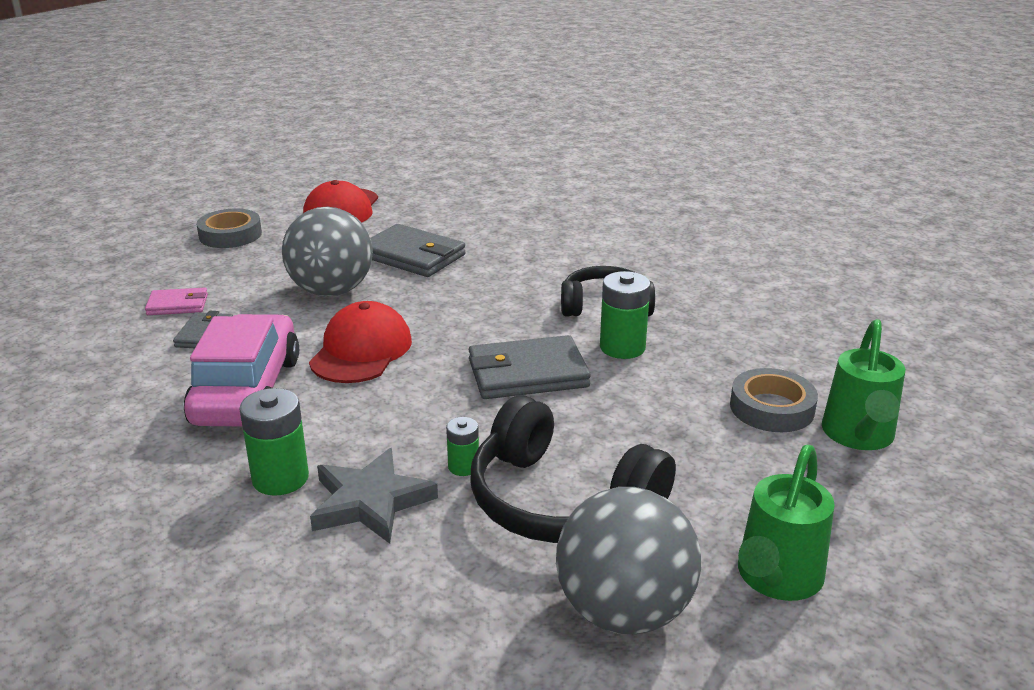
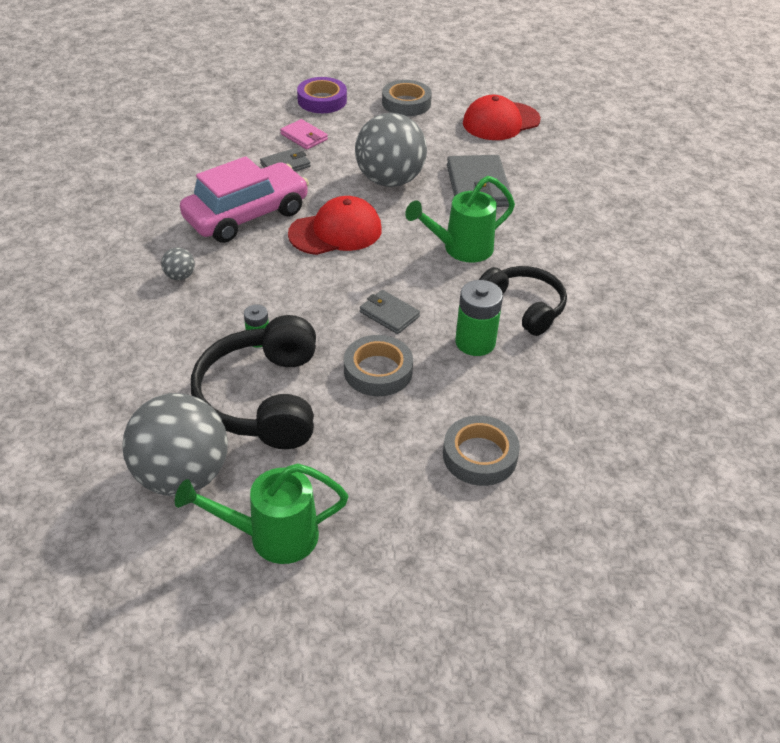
camera: 50 degrees right, 15 degrees up
green battery [240,388,309,496] -> grey ball [161,247,195,280]
grey star [310,448,438,544] -> none
grey wallet [469,335,591,399] -> grey wallet [360,290,420,334], size x0.56
green watering can [822,319,905,450] -> green watering can moved to [405,176,515,263]
none -> purple tape [297,77,347,113]
none -> grey tape [344,335,413,396]

